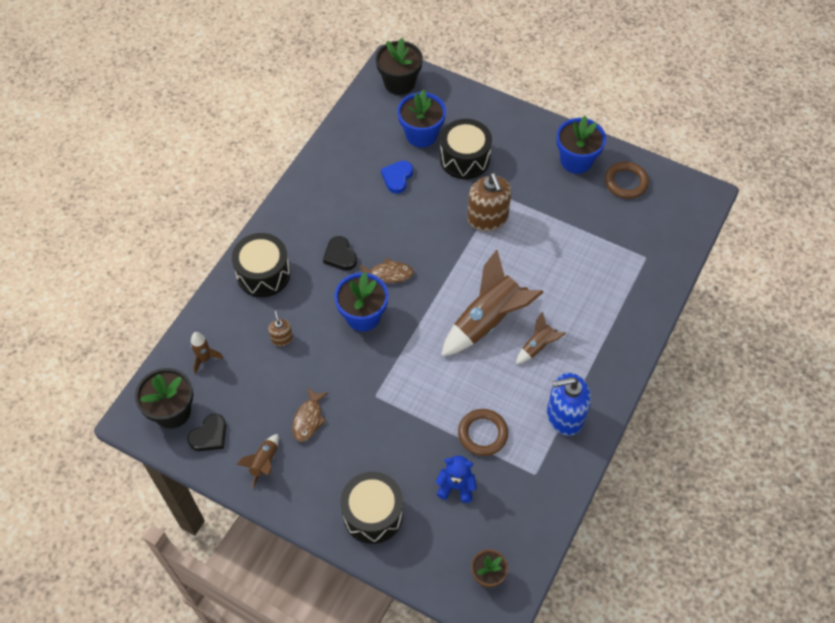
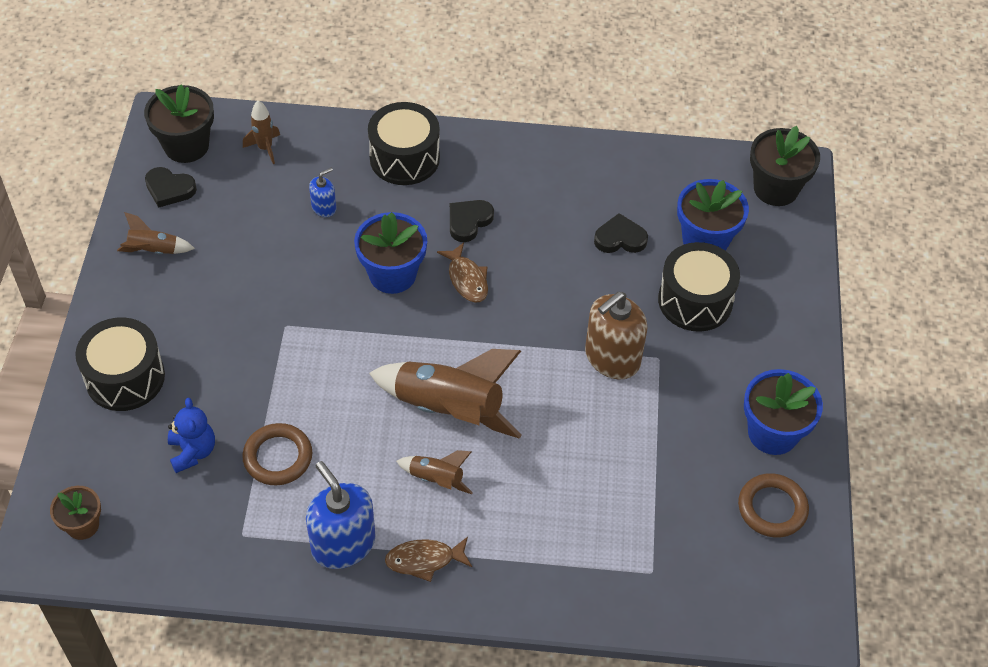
camera: 65 degrees right, 5 degrees down
brown soap dispenser [268,311,293,346] -> blue soap dispenser [309,168,337,217]
brown fish [292,388,328,442] -> brown fish moved to [385,537,472,582]
blue heart [381,161,413,194] -> black heart [594,213,648,253]

